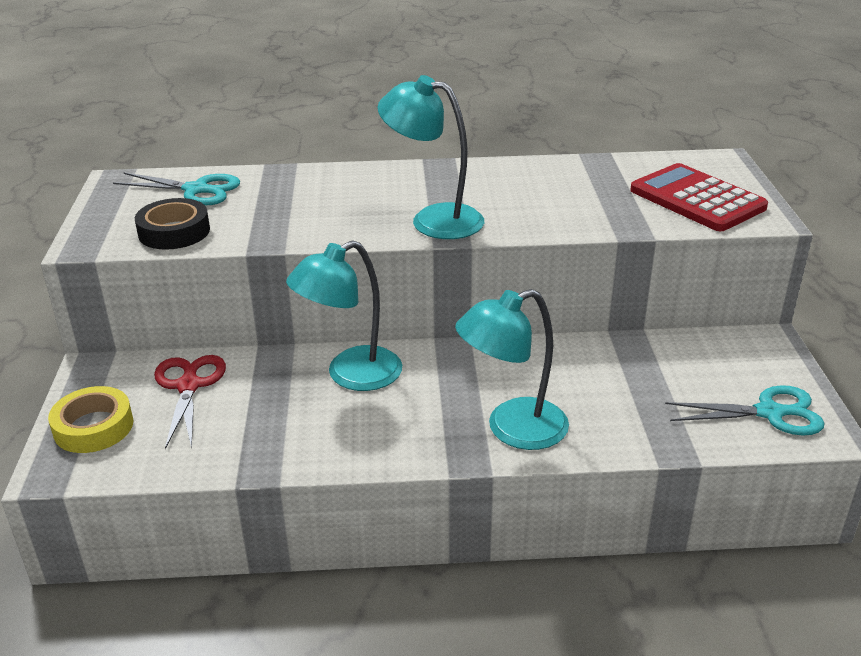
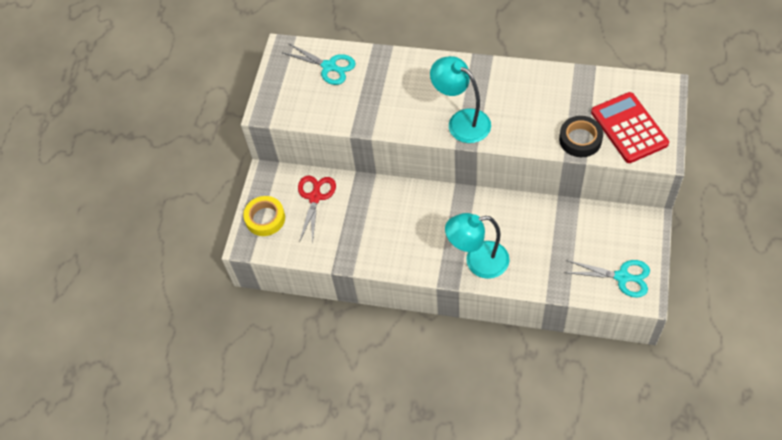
camera: 20 degrees right, 25 degrees up
black tape [135,198,210,250] -> black tape moved to [559,116,603,157]
turquoise lamp [286,240,402,391] -> none

